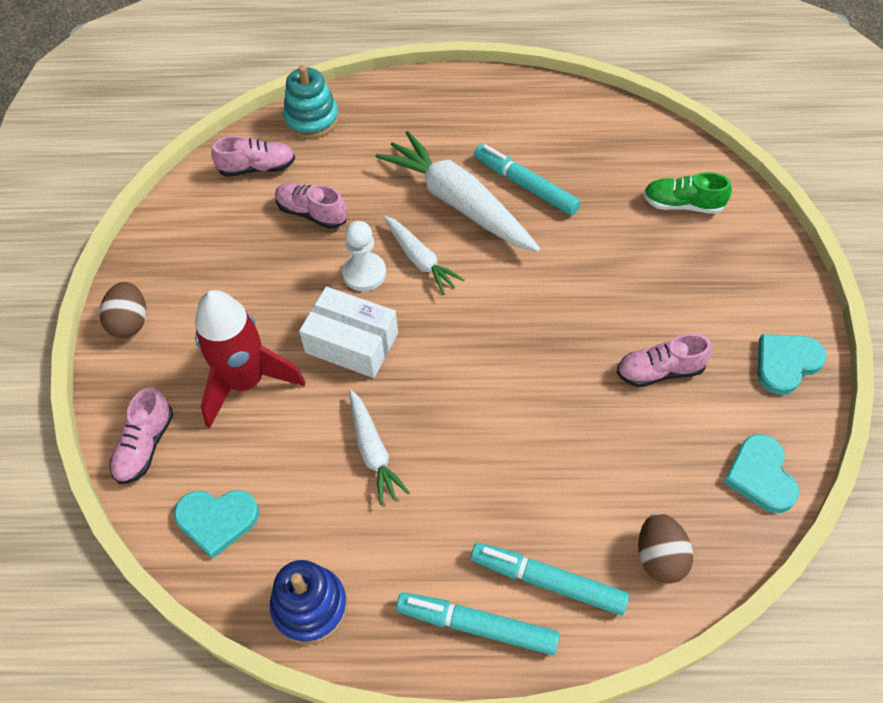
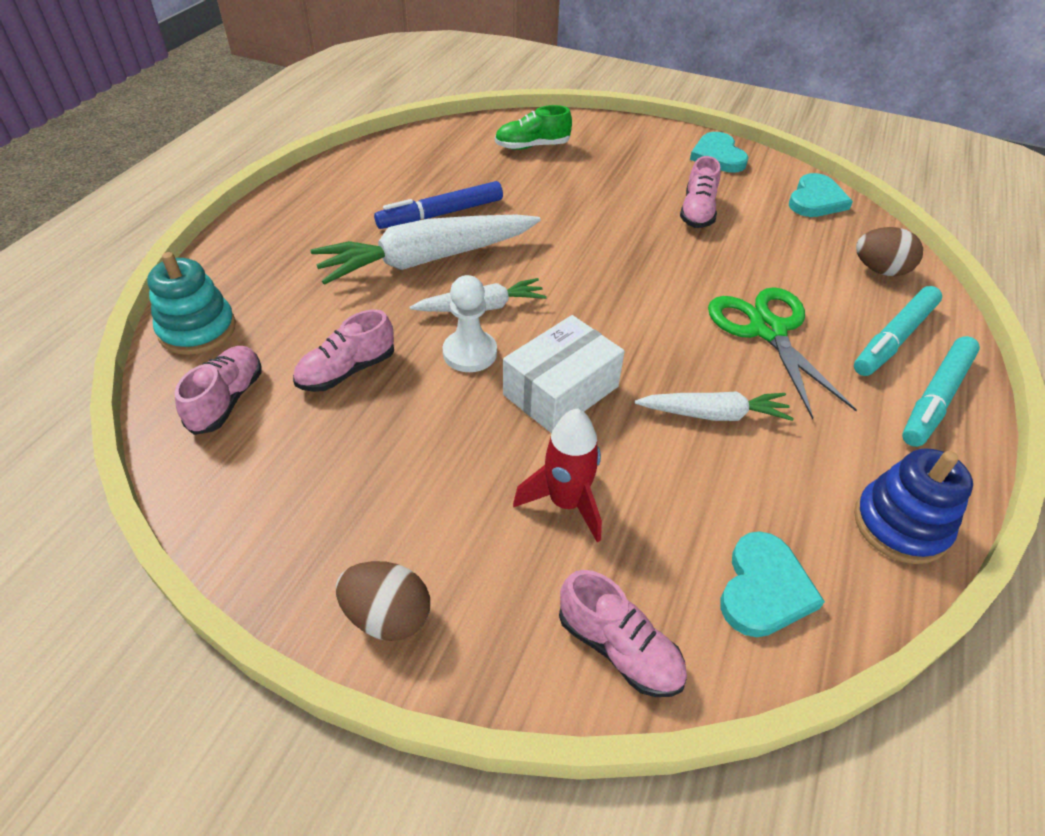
camera: 70 degrees left, 10 degrees down
red rocket [195,290,305,428] -> red rocket [513,408,602,543], size x0.65
turquoise marker [474,144,581,216] -> blue marker [374,181,503,229]
green shoe [643,172,732,214] -> green shoe turned 45 degrees clockwise [495,105,572,150]
turquoise heart [723,434,799,513] -> turquoise heart turned 75 degrees counterclockwise [789,173,853,217]
none -> green scissors [708,287,857,419]

